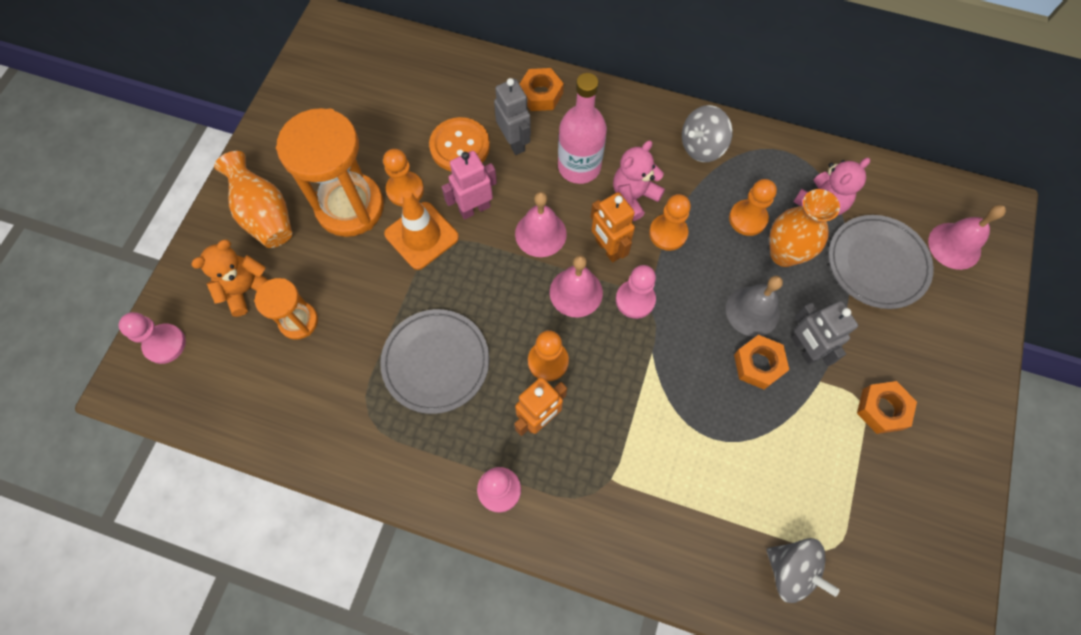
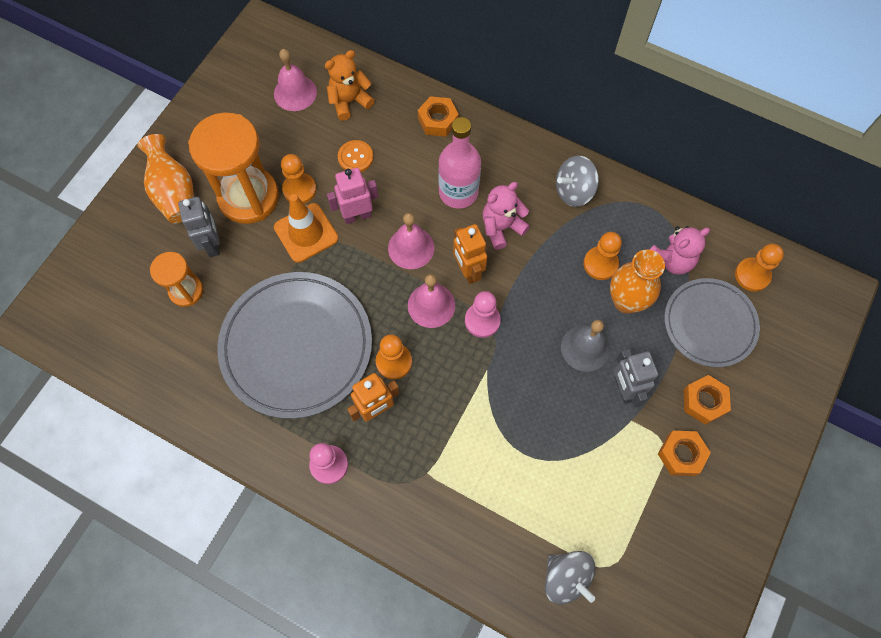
camera: 10 degrees right, 0 degrees up
pink pawn [119,312,186,364] -> none
orange teddy bear [191,240,268,317] -> orange teddy bear moved to [325,50,374,121]
grey plate [380,309,489,414] -> grey plate [217,272,372,419], size x1.60
orange button [429,117,490,172] -> orange button [338,140,373,172], size x0.65
grey robot [494,78,531,155] -> grey robot moved to [178,197,220,257]
orange pawn [649,194,691,251] -> orange pawn moved to [735,244,784,292]
orange nut [734,335,789,389] -> orange nut moved to [684,375,731,425]
pink bell [928,205,1006,270] -> pink bell moved to [274,49,317,111]

